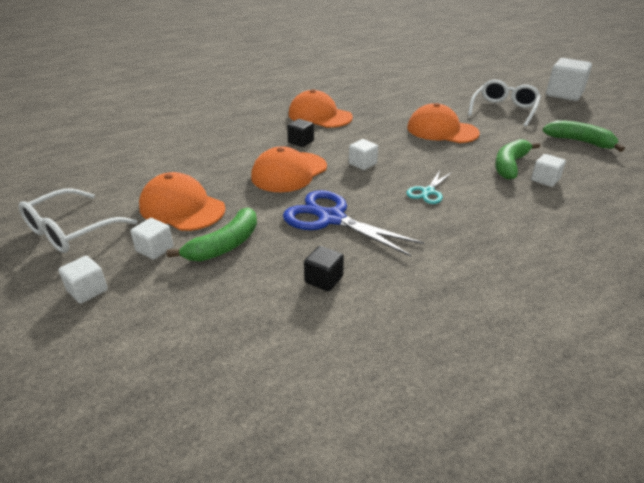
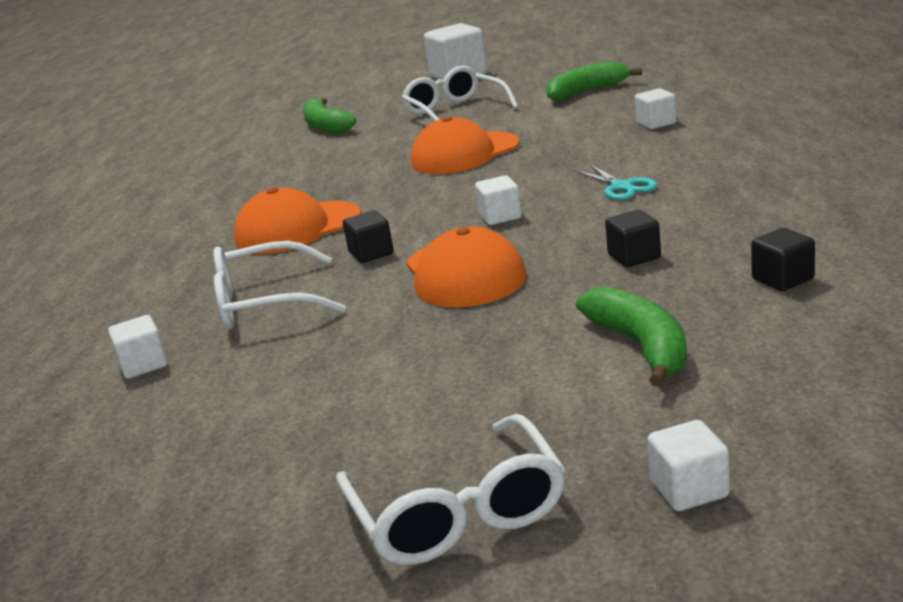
camera: 55 degrees left, 10 degrees down
white cube [130,218,173,260] -> white cube moved to [108,315,168,379]
orange cap [139,172,225,231] -> none
blue scissors [283,190,424,256] -> black cube [605,210,661,267]
green banana [495,139,540,180] -> green banana moved to [303,98,356,133]
none -> white glasses [213,241,346,330]

